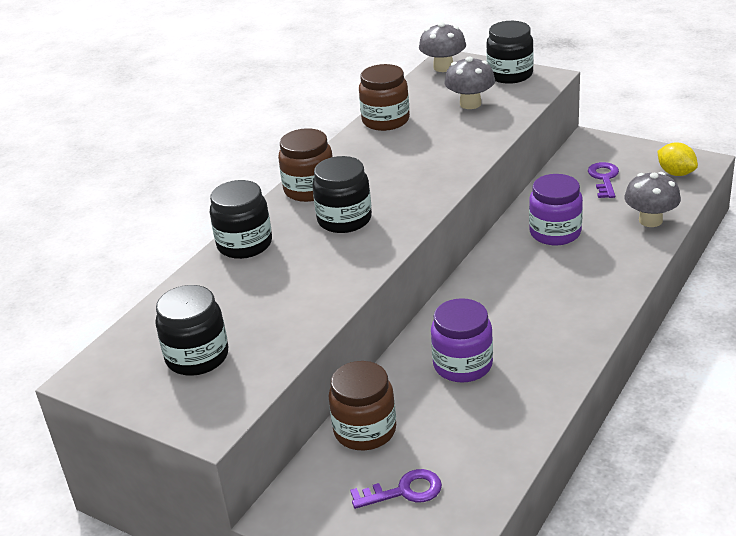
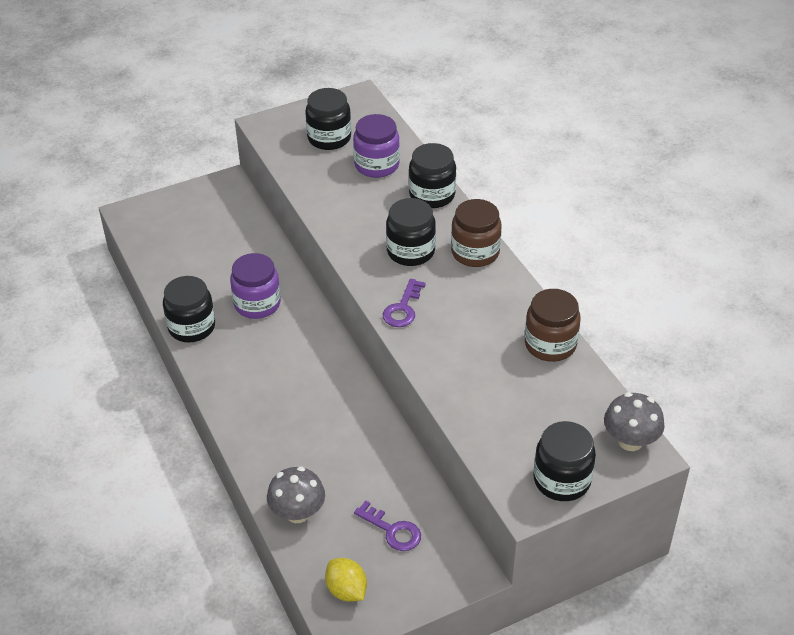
camera: 120 degrees right, 10 degrees up
brown jar [329,361,396,450] -> none
purple key [350,469,442,509] -> purple key moved to [383,279,426,327]
grey mushroom [445,57,495,109] -> none
purple jar [529,174,583,245] -> purple jar moved to [353,114,400,178]
yellow lemon [657,143,698,176] -> yellow lemon turned 60 degrees clockwise [325,558,367,602]
none -> black jar [163,276,215,342]

